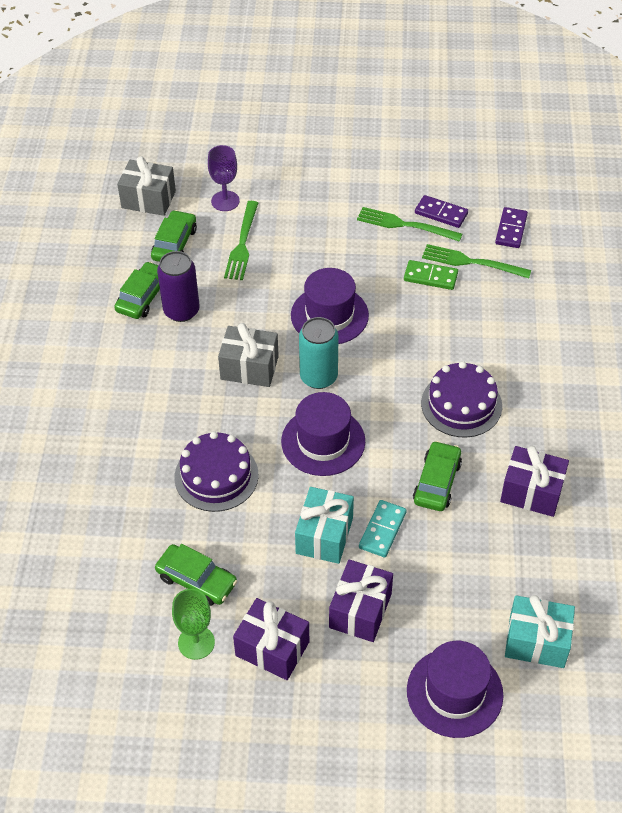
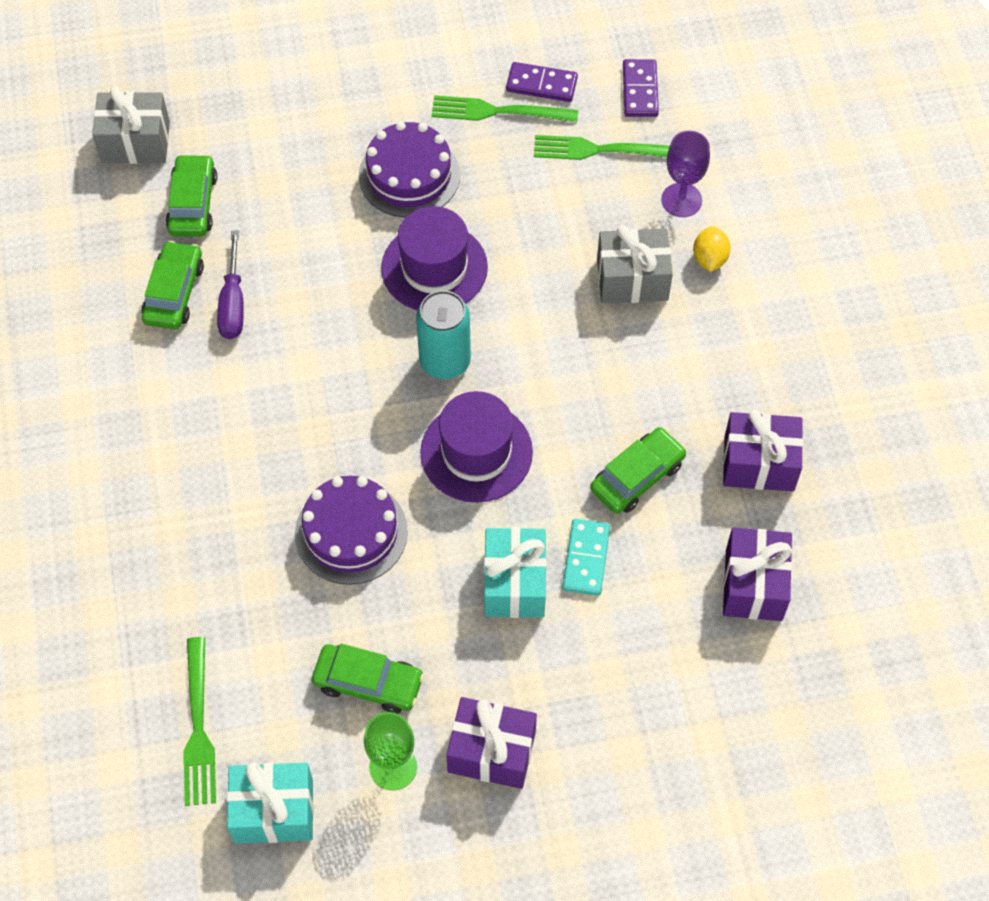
camera: 15 degrees left, 10 degrees up
purple can [157,251,200,322] -> purple screwdriver [217,231,244,339]
purple goblet [208,145,240,211] -> purple goblet moved to [661,131,710,217]
grey gift [218,323,279,387] -> grey gift moved to [597,225,673,304]
green fork [224,201,258,280] -> green fork moved to [183,637,216,806]
purple gift [329,559,393,642] -> purple gift moved to [723,527,792,621]
green domino [404,260,458,290] -> none
purple hat [407,641,503,738] -> none
green car [413,441,462,511] -> green car turned 45 degrees clockwise [590,427,686,514]
purple cake [421,361,502,437] -> purple cake moved to [359,121,460,218]
turquoise gift [505,595,575,668] -> turquoise gift moved to [227,762,314,844]
none -> yellow lemon [693,226,731,272]

